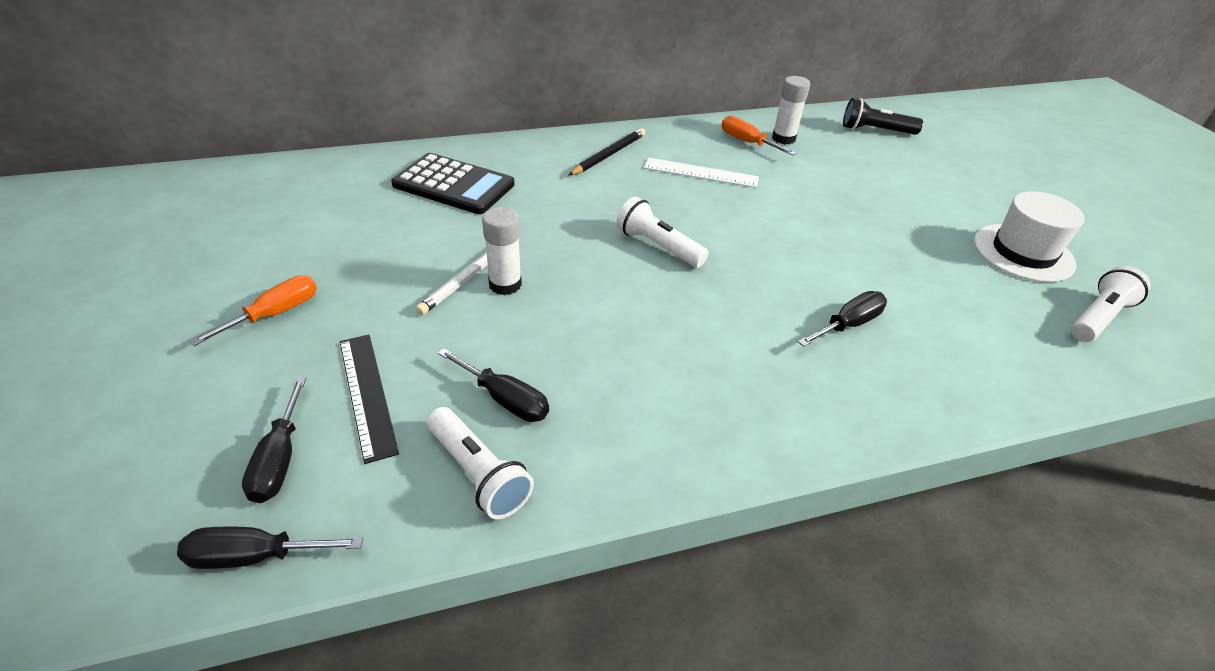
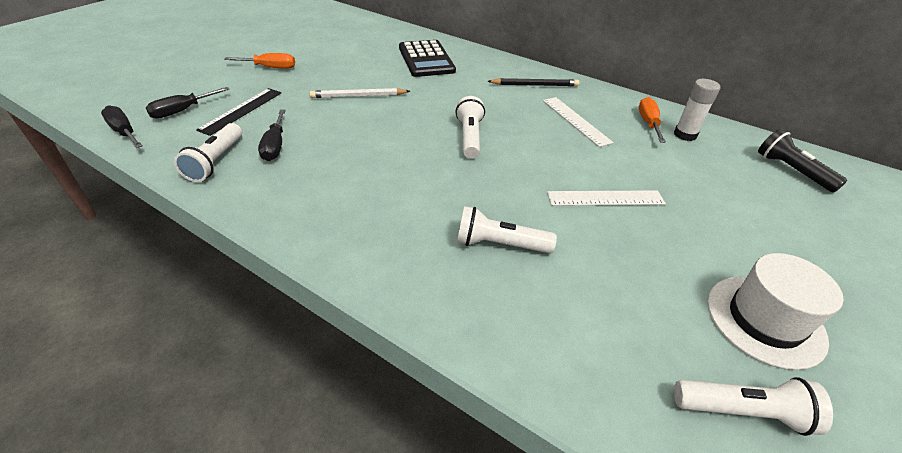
camera: 50 degrees right, 0 degrees up
white glue stick [482,207,522,295] -> none
black screwdriver [798,291,887,347] -> white flashlight [457,206,557,253]
none -> white ruler [547,190,666,206]

